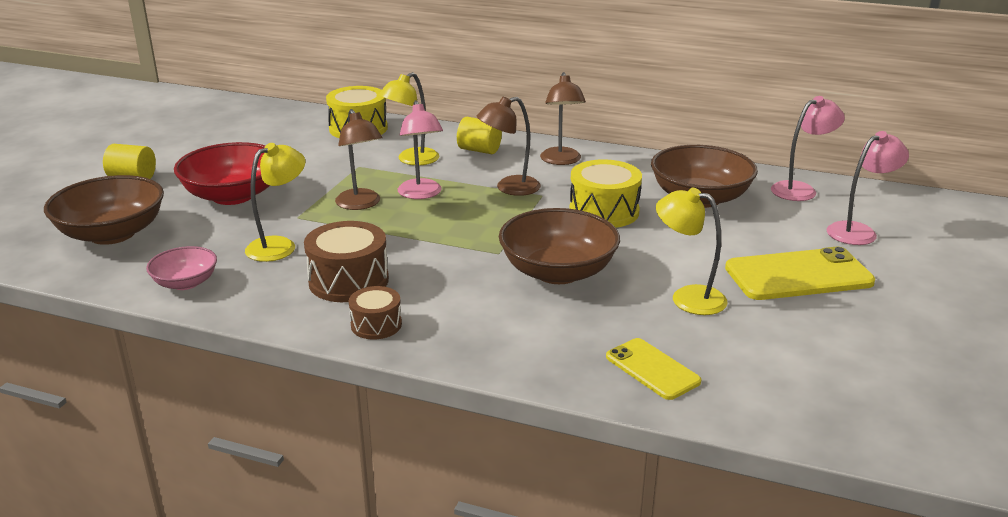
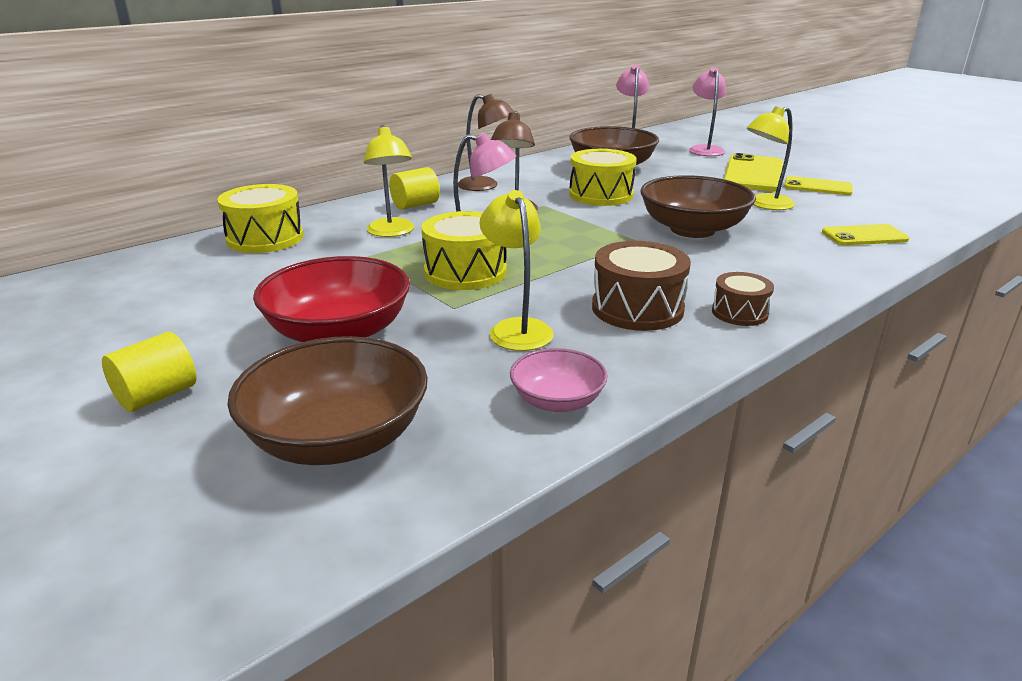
camera: 60 degrees left, 0 degrees up
brown lamp [335,109,382,210] -> yellow drum [422,211,507,290]
none -> yellow phone [784,176,853,195]

